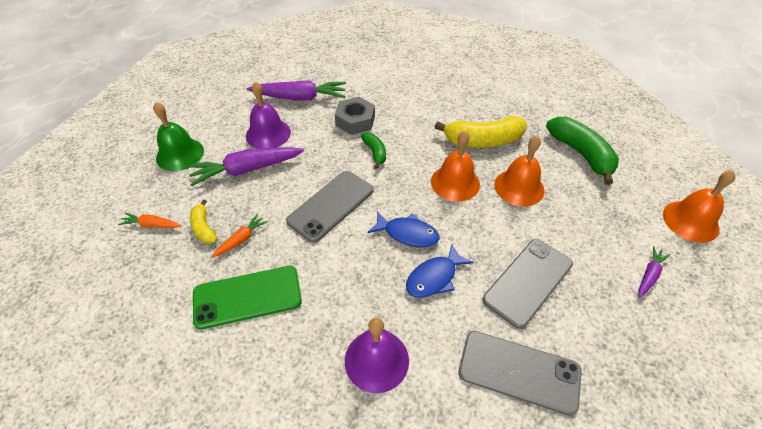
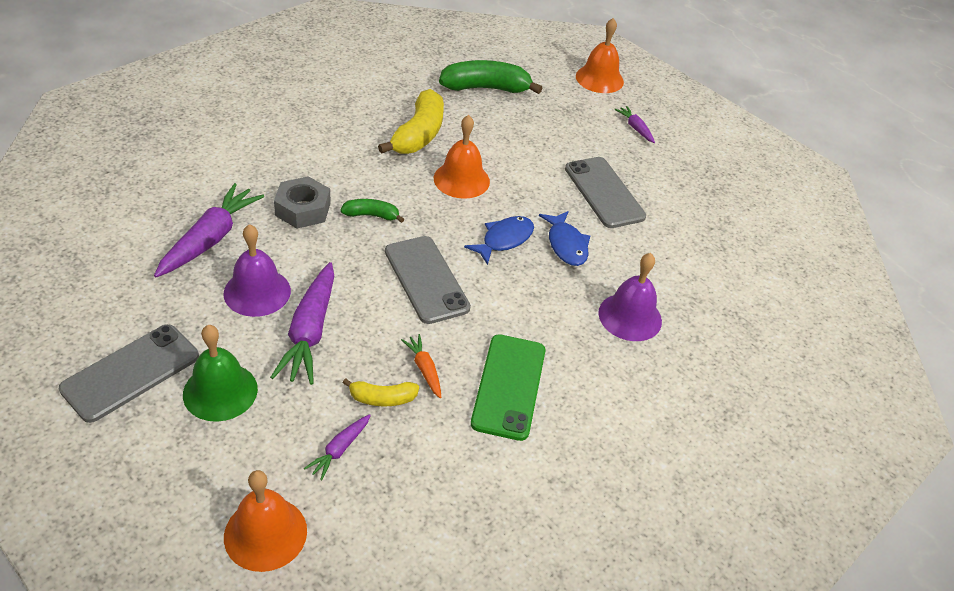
camera: 70 degrees left, 5 degrees down
orange carrot [118,213,181,228] -> purple carrot [304,414,371,481]
grey phone [459,331,582,416] -> grey phone moved to [59,324,199,423]
orange bell [494,136,545,206] -> orange bell moved to [224,470,307,572]

